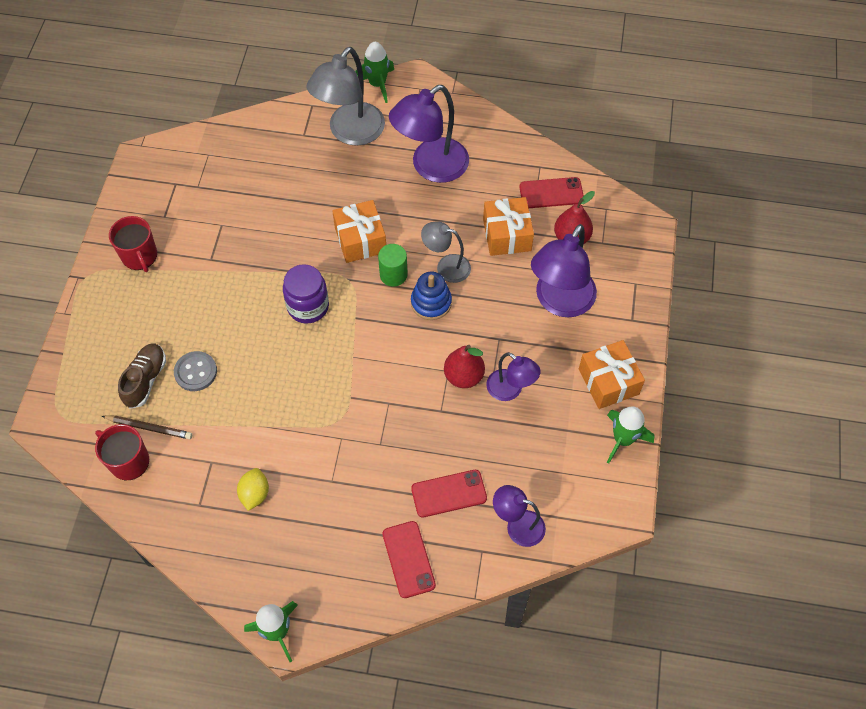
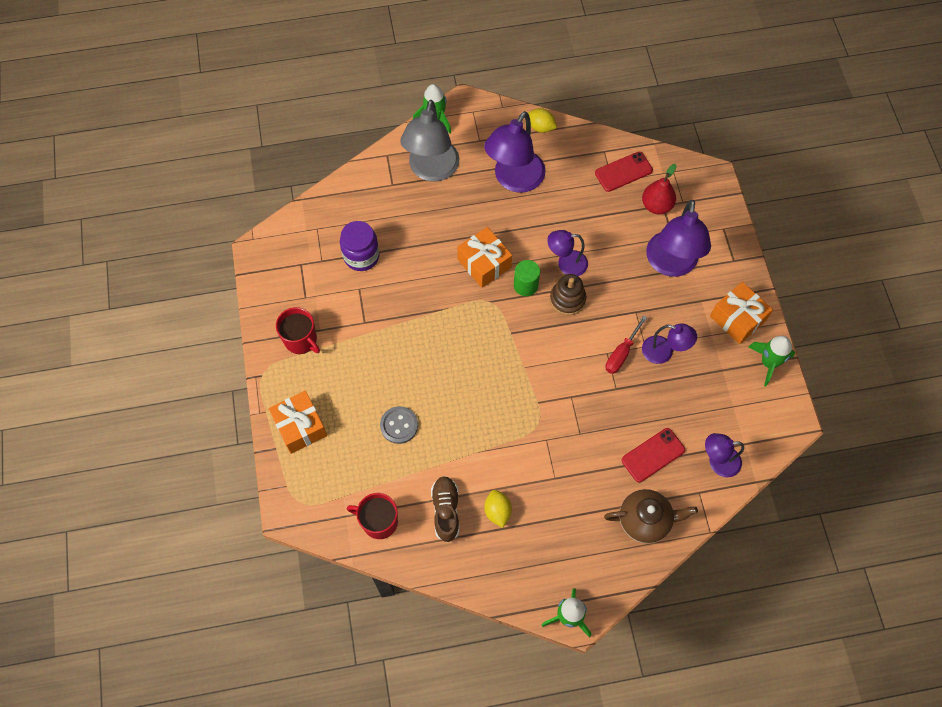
camera: 20 degrees left, 5 degrees up
brown pencil [102,415,192,439] -> none
brown shoe [118,343,166,409] -> brown shoe moved to [431,476,459,542]
purple jar [283,264,329,324] -> purple jar moved to [340,221,380,271]
red phone [383,521,436,598] -> brown teapot [604,489,698,543]
blue stacking toy [411,272,452,320] -> brown stacking toy [550,274,586,315]
grey lamp [421,221,471,283] -> purple lamp [547,230,588,276]
red pear [444,345,485,388] -> red screwdriver [605,315,647,374]
orange gift [483,197,534,256] -> orange gift moved to [269,391,327,454]
none -> yellow lemon [528,108,557,133]

